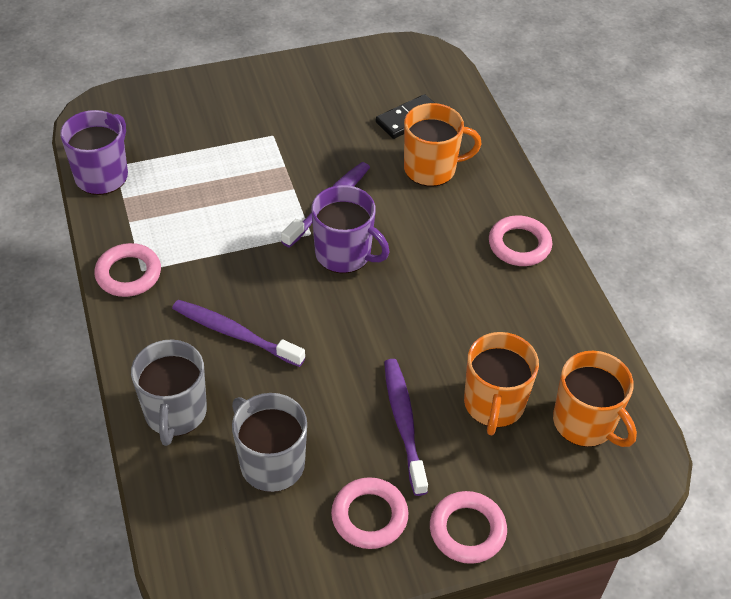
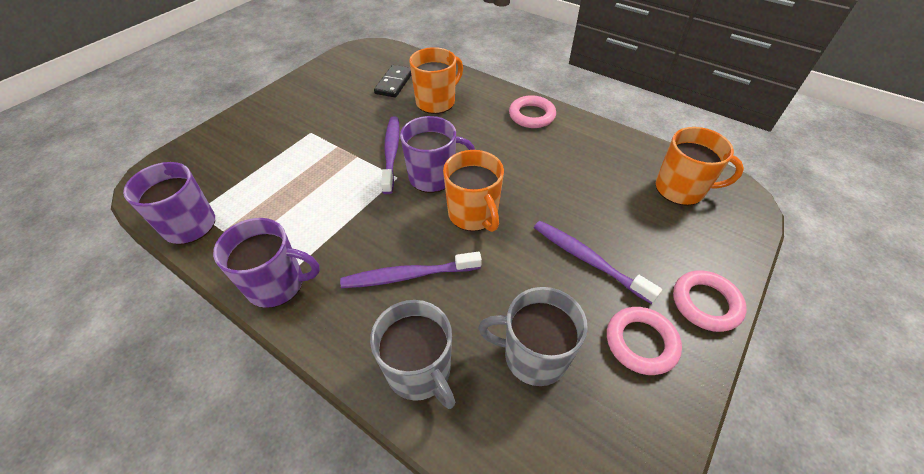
camera: 35 degrees left, 0 degrees up
pink ring [94,243,161,297] -> purple mug [213,218,320,308]
orange mug [464,332,539,435] -> orange mug moved to [443,150,504,232]

